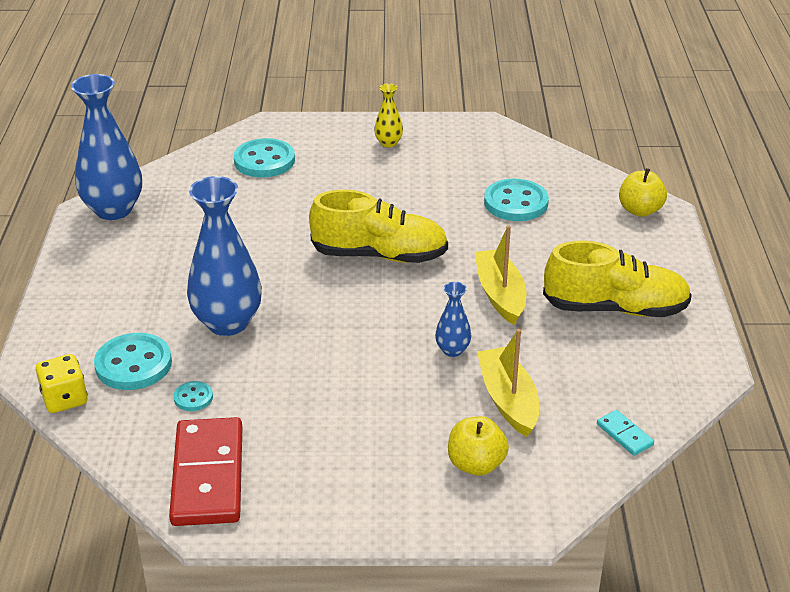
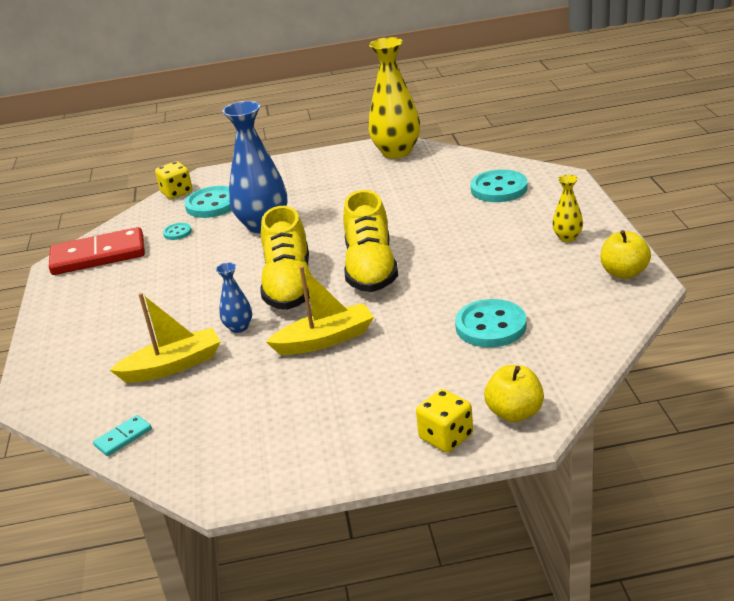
camera: 85 degrees right, 5 degrees down
blue vase [71,74,142,220] -> yellow vase [368,37,420,159]
yellow apple [448,416,509,476] -> yellow apple moved to [601,230,651,279]
yellow shoe [543,241,692,317] -> yellow shoe moved to [261,206,311,310]
none -> yellow dice [416,389,473,453]

